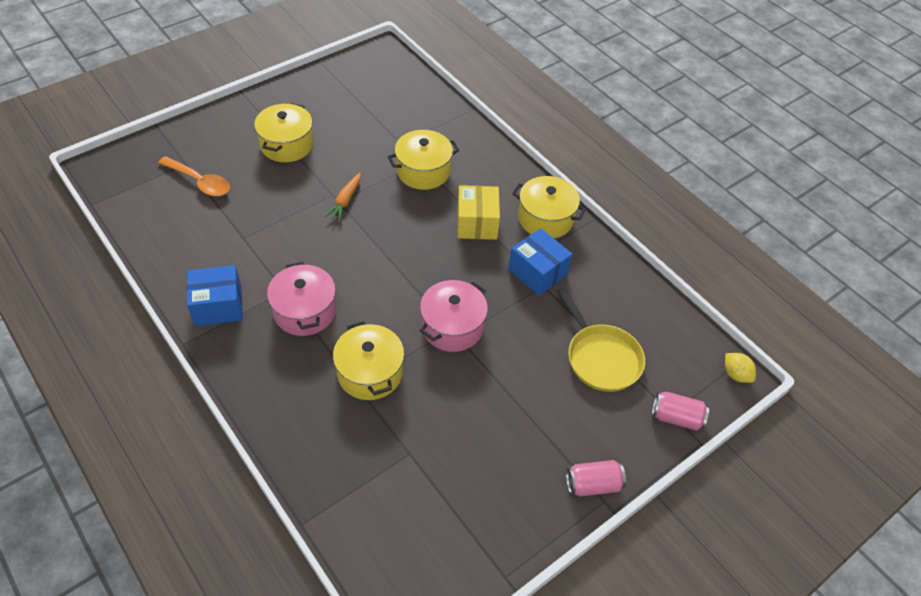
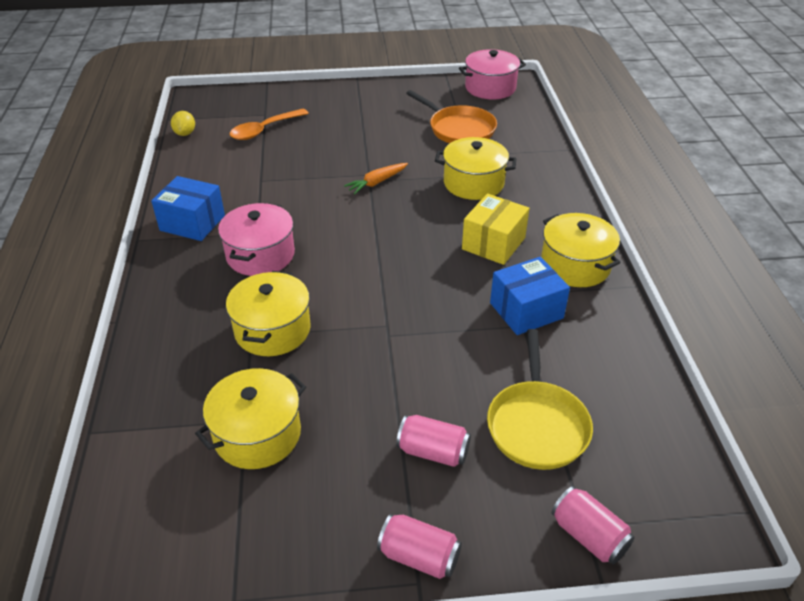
camera: 35 degrees right, 10 degrees down
orange spoon [158,156,230,196] -> orange spoon turned 75 degrees clockwise [229,109,309,140]
yellow pot [254,103,314,162] -> yellow pot moved to [195,368,306,469]
pink pot [420,280,488,352] -> pink pot moved to [459,49,526,99]
blue box [508,228,573,296] -> blue box turned 75 degrees clockwise [490,257,570,335]
yellow lemon [725,353,756,383] -> yellow lemon moved to [171,111,195,136]
none -> pink can [396,415,471,467]
none -> orange pan [406,90,497,143]

